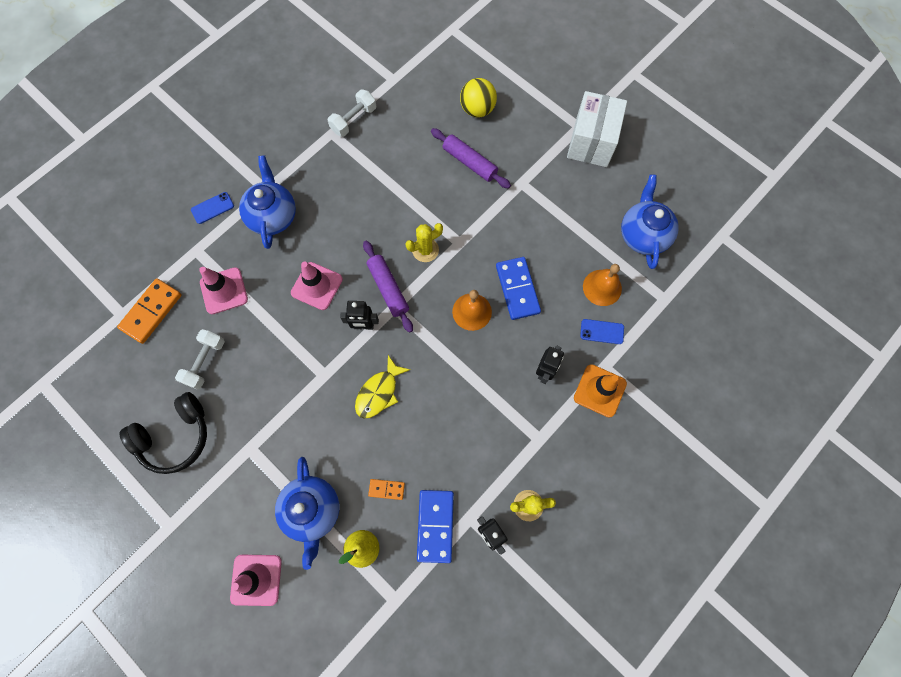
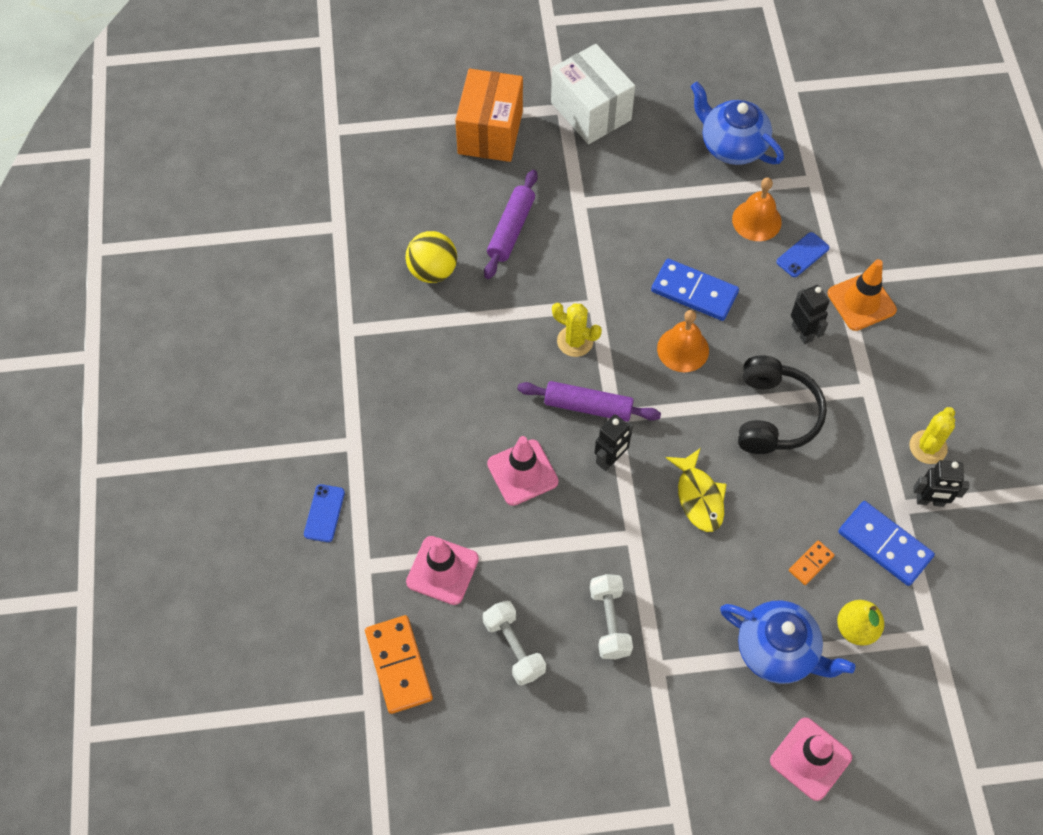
camera: 50 degrees left, 10 degrees down
black headphones [120,392,207,474] -> black headphones moved to [738,355,827,454]
blue teapot [239,155,296,249] -> none
white dumbbell [328,89,376,137] -> white dumbbell moved to [590,574,633,659]
yellow cactus [406,223,443,262] -> yellow cactus turned 75 degrees counterclockwise [552,303,602,357]
purple rolling pin [431,128,511,189] -> purple rolling pin turned 60 degrees counterclockwise [484,170,538,279]
yellow ball [460,78,497,117] -> yellow ball moved to [405,231,457,283]
none -> orange box [455,69,523,162]

